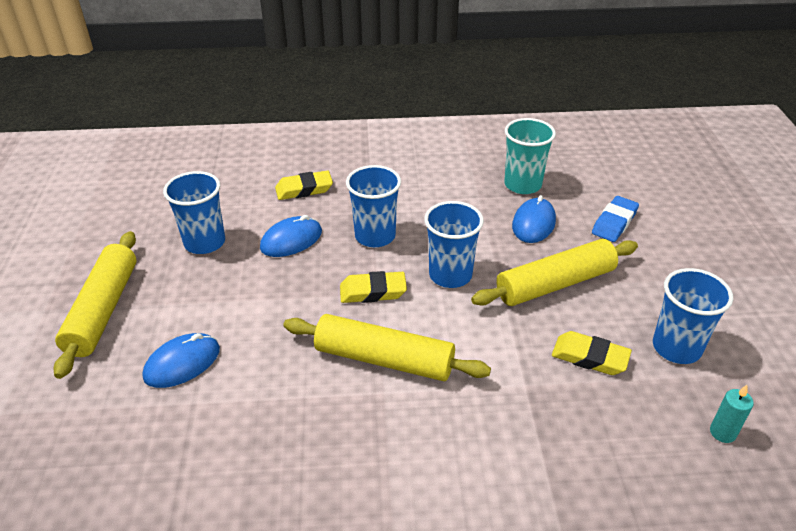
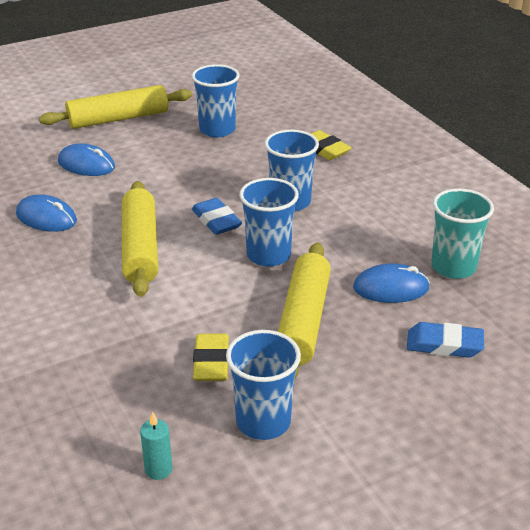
camera: 65 degrees right, 5 degrees down
blue mouse [260,215,322,257] -> blue mouse moved to [16,194,77,232]
yellow eraser [340,271,407,303] -> blue eraser [192,198,242,235]
yellow rolling pin [471,239,638,306] -> yellow rolling pin turned 60 degrees clockwise [278,242,331,379]

